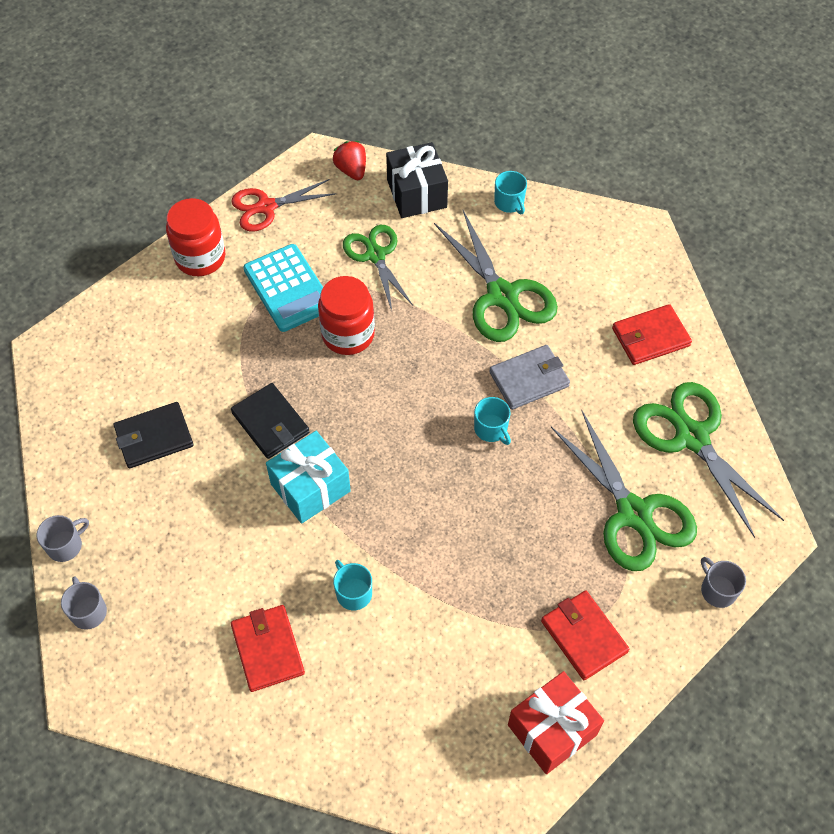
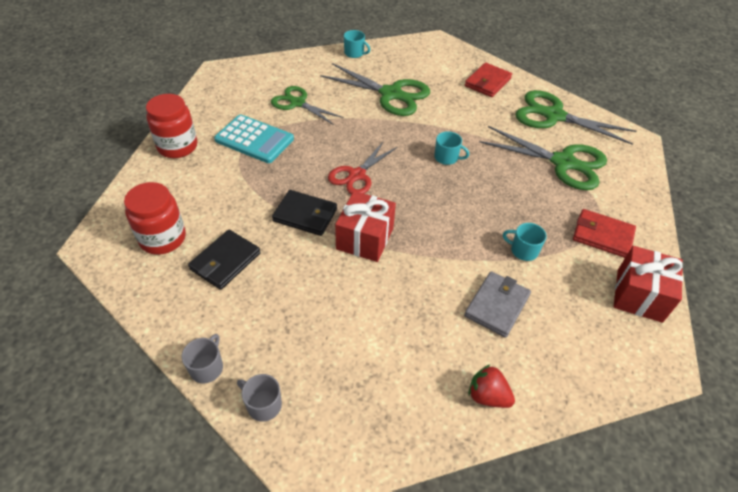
camera: 35 degrees left, 10 degrees down
red scissors [231,179,336,231] -> red scissors moved to [328,141,398,194]
red wallet [231,605,305,692] -> none
turquoise gift [266,431,351,524] -> red gift [335,191,396,262]
red jar [318,276,375,355] -> red jar moved to [124,182,186,255]
red strawberry [333,141,366,180] -> red strawberry moved to [469,365,515,408]
turquoise mug [333,560,372,610] -> turquoise mug moved to [503,223,547,261]
black gift [386,142,448,218] -> none
grey wallet [489,345,570,410] -> grey wallet moved to [464,271,531,338]
grey mug [701,557,746,608] -> none

